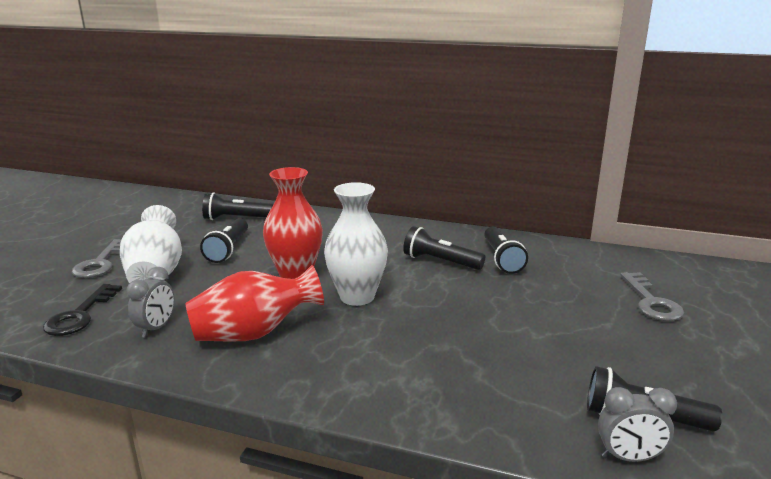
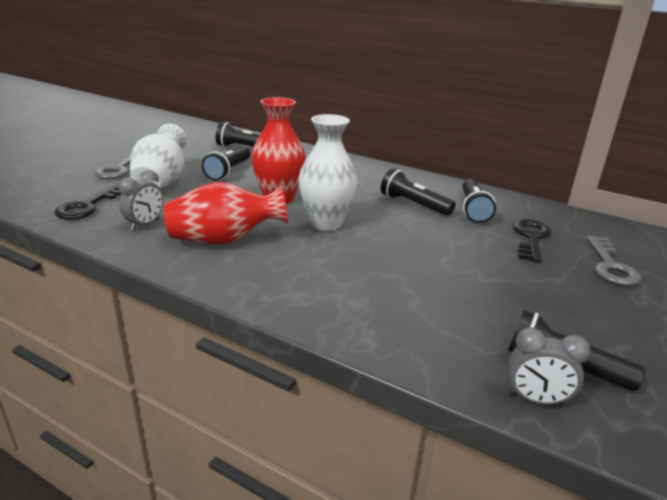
camera: 10 degrees right, 5 degrees up
none -> black key [513,219,551,262]

